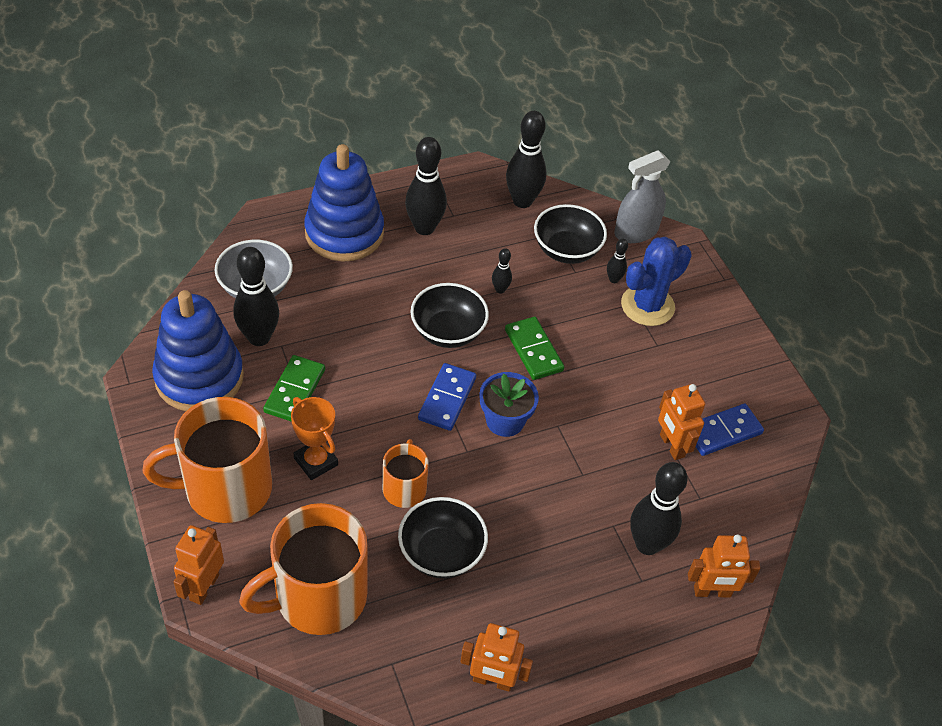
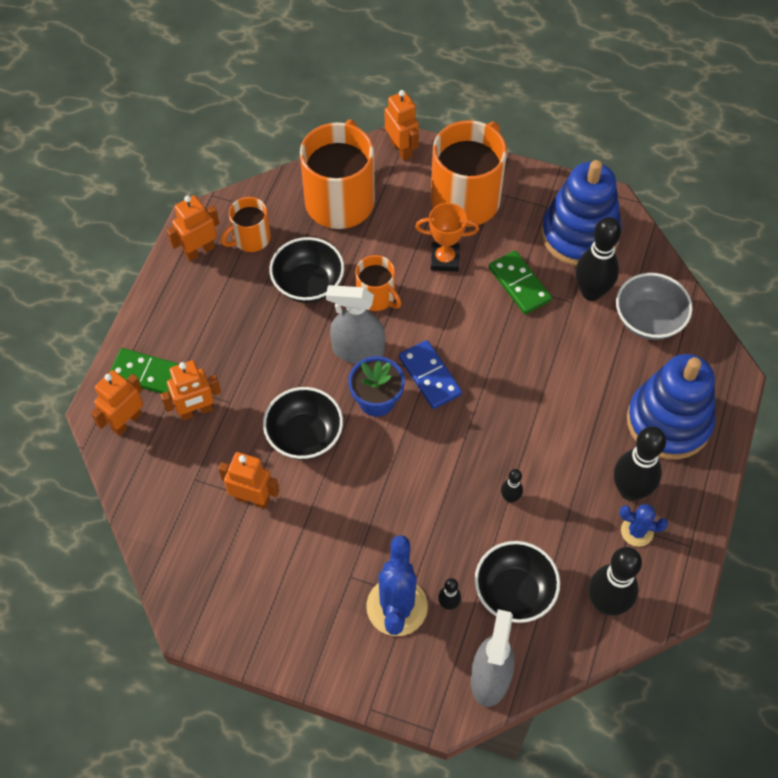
camera: 135 degrees right, 10 degrees up
black bowl [411,283,489,348] -> black bowl moved to [263,387,343,460]
green domino [505,317,564,380] -> green domino moved to [109,348,179,396]
black bowling pin [630,462,688,555] -> orange robot [160,360,221,421]
blue domino [696,404,764,456] -> none
none -> orange mug [221,197,271,252]
none -> grey spray bottle [326,285,385,364]
none -> blue cactus [619,504,668,547]

